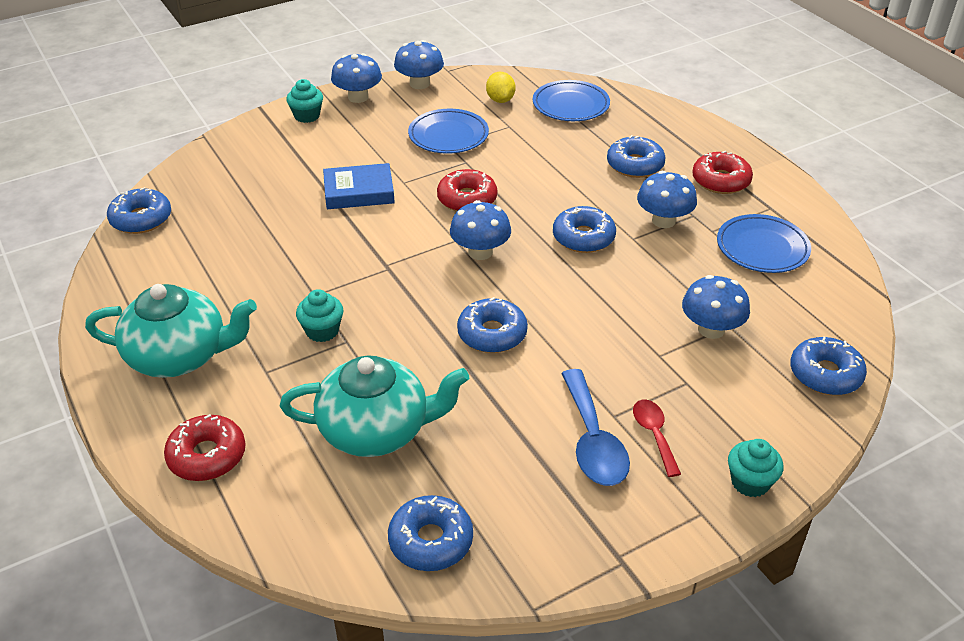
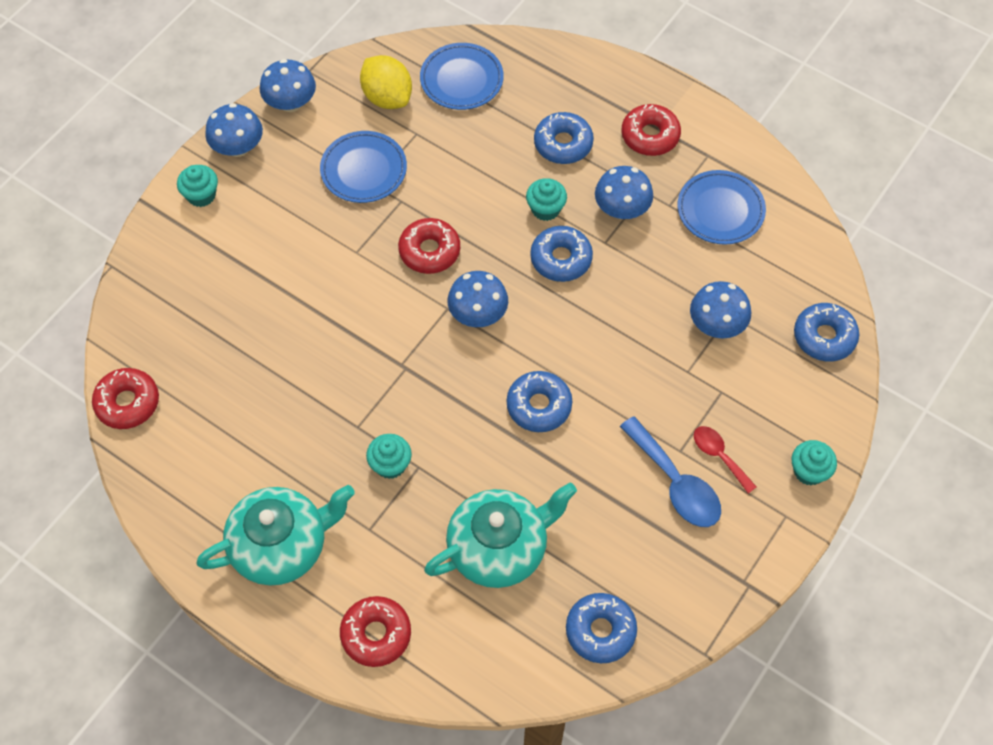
camera: 25 degrees left, 20 degrees up
blue donut [107,187,171,234] -> red donut [92,368,159,429]
blue book [323,163,395,209] -> none
yellow lemon [486,72,516,103] -> yellow lemon [360,55,412,109], size x1.51
none -> turquoise cupcake [526,178,567,221]

